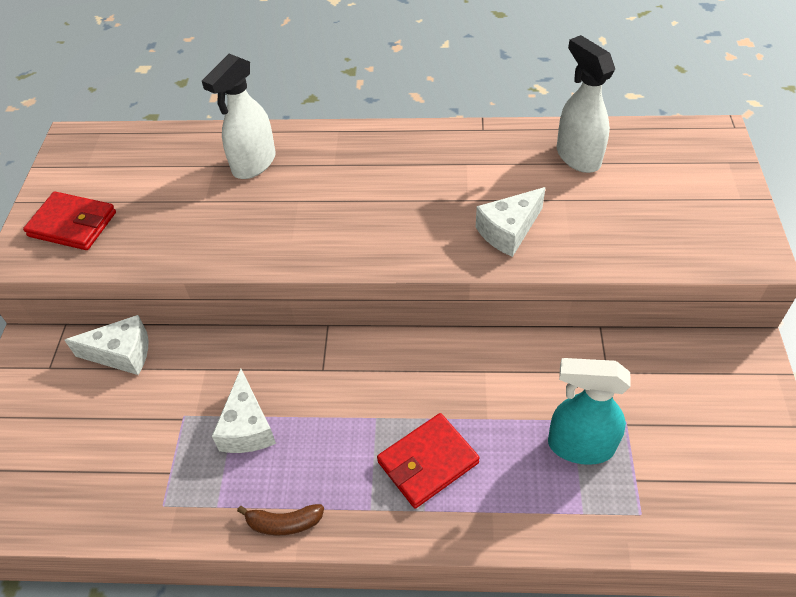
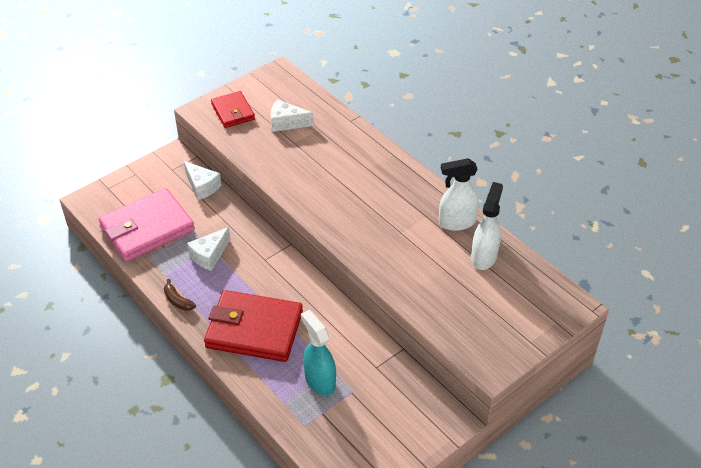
camera: 45 degrees right, 5 degrees down
white spray bottle [202,54,276,179] -> white spray bottle moved to [439,158,479,231]
red wallet [377,413,480,508] -> red wallet [204,290,303,362], size x1.76
white cheese [476,187,546,257] -> white cheese moved to [271,99,314,132]
none -> pink wallet [98,188,195,262]

